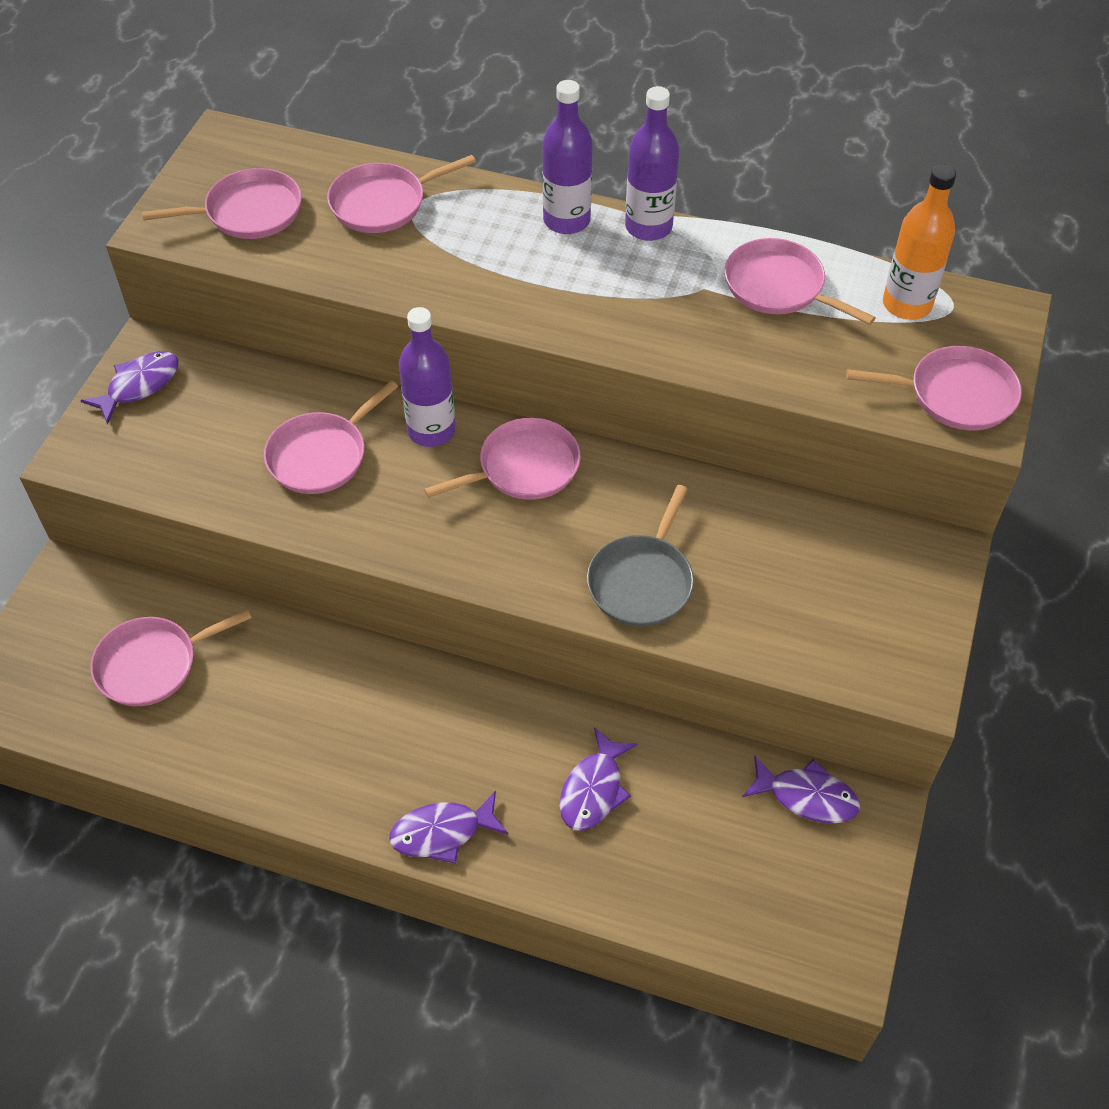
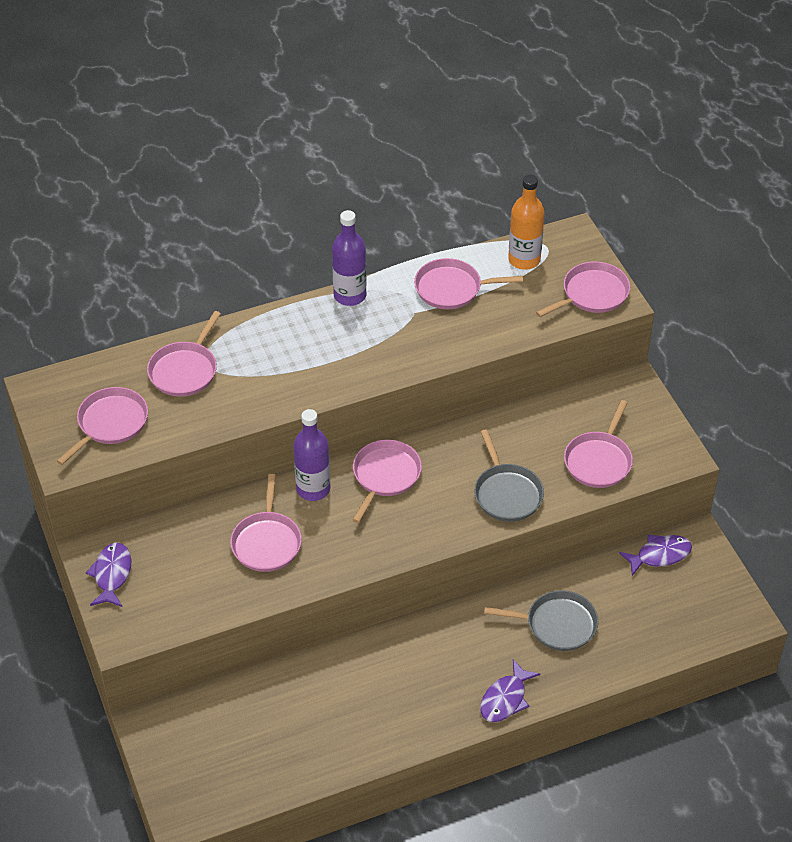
camera: 40 degrees left, 5 degrees down
pink pan [91,609,252,706] -> pink pan moved to [564,400,633,488]
purple bottle [542,80,593,234] -> none
purple fish [559,727,638,831] -> grey pan [484,590,599,651]

